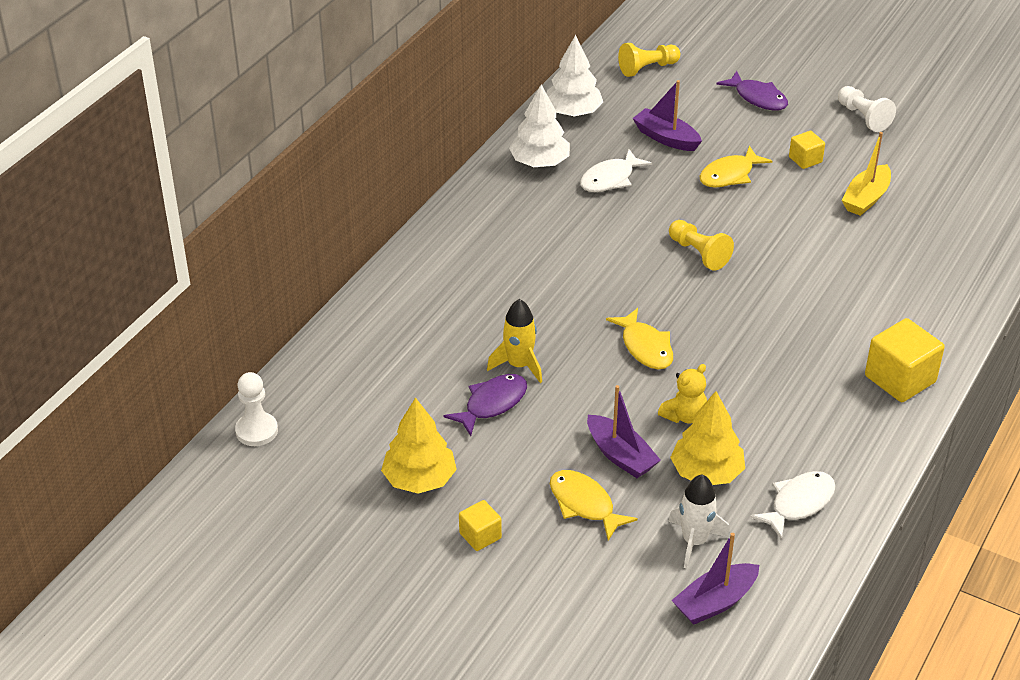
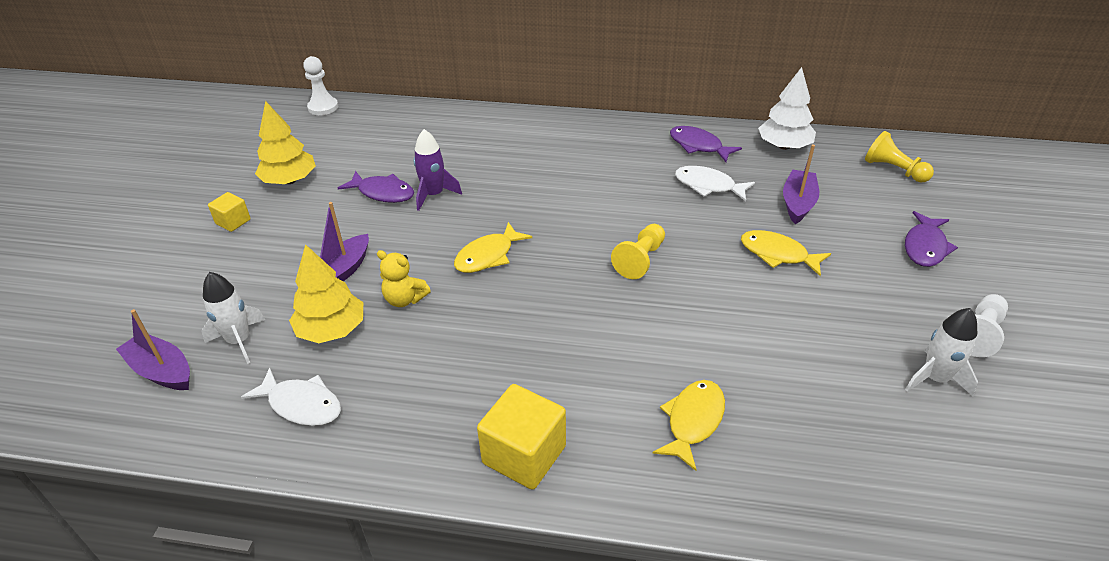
camera: 70 degrees right, 0 degrees up
yellow rocket [487,299,542,383] -> purple rocket [414,129,462,211]
white tree [509,84,570,167] -> purple fish [670,126,742,162]
yellow fish [550,470,638,541] -> yellow fish moved to [653,380,725,471]
yellow cube [789,131,825,169] -> none
yellow boat [842,132,891,216] -> none
none -> white rocket [905,308,978,396]

